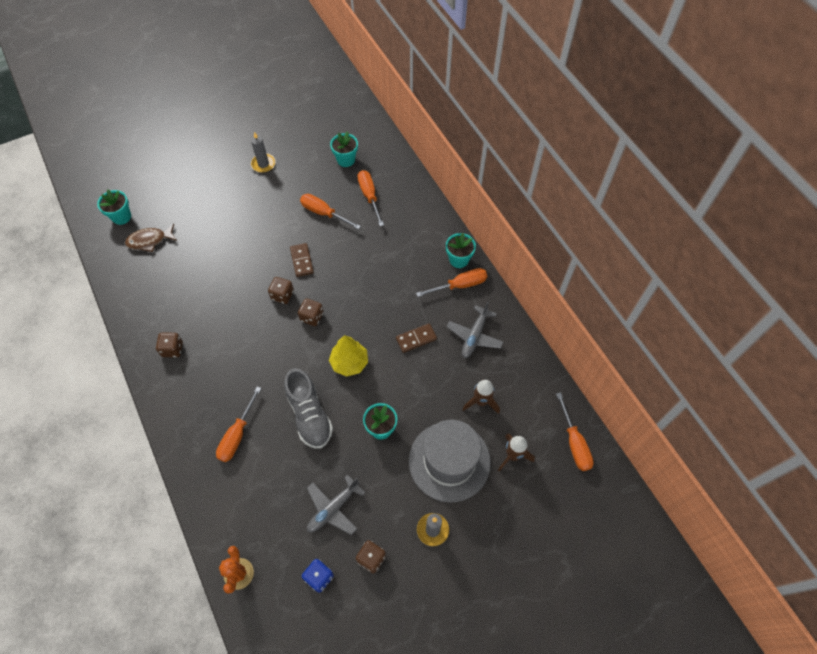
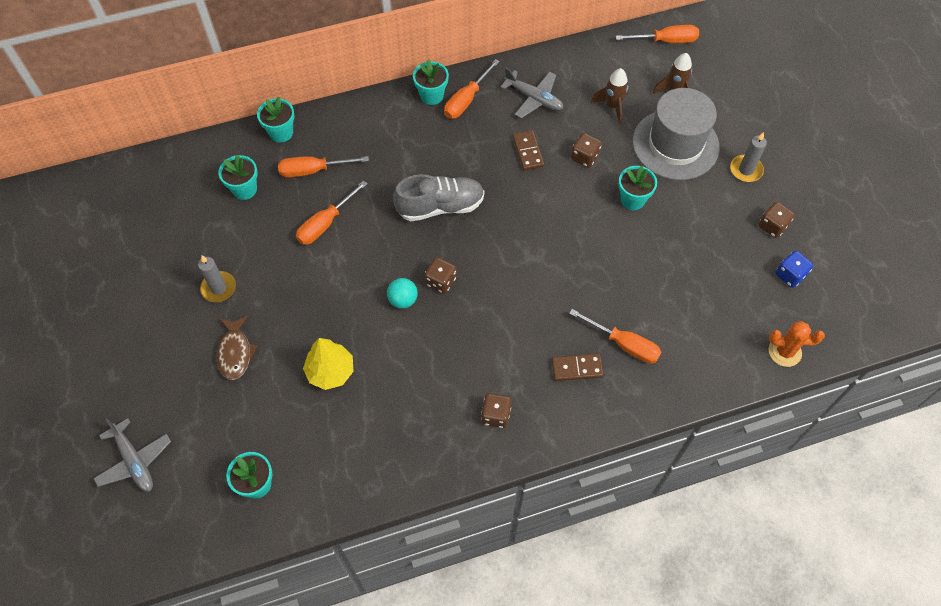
camera: 80 degrees left, 0 degrees up
brown fish [125,224,177,252] -> brown fish moved to [217,315,258,380]
grey shoe [284,368,333,449] -> grey shoe moved to [393,174,484,221]
brown domino [290,243,314,277] -> brown domino moved to [552,354,604,381]
brown dice [298,298,324,326] -> brown dice moved to [571,133,602,168]
grey plane [307,475,365,535] -> grey plane moved to [93,418,171,492]
yellow tree [329,335,368,377] -> yellow tree moved to [303,338,354,390]
orange screwdriver [416,268,487,297] -> orange screwdriver turned 135 degrees counterclockwise [444,59,500,119]
none -> turquoise flower pot [257,97,295,142]
none -> turquoise ball [387,278,418,309]

